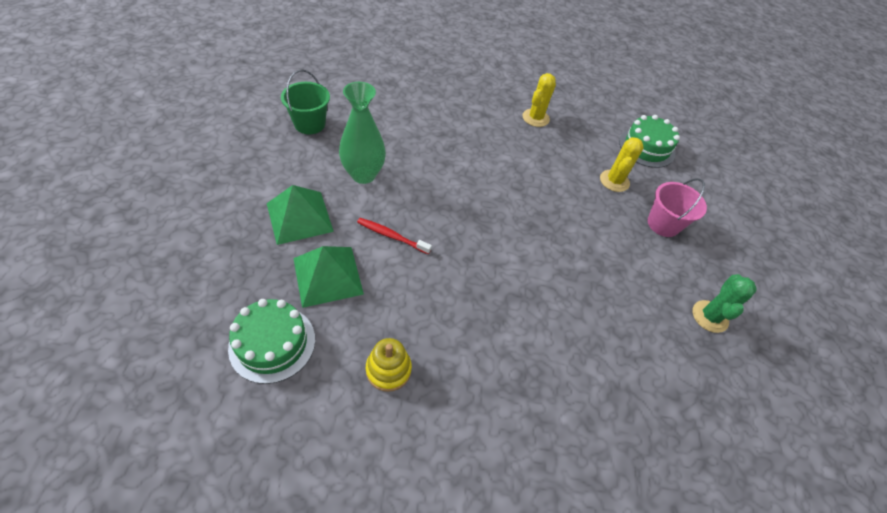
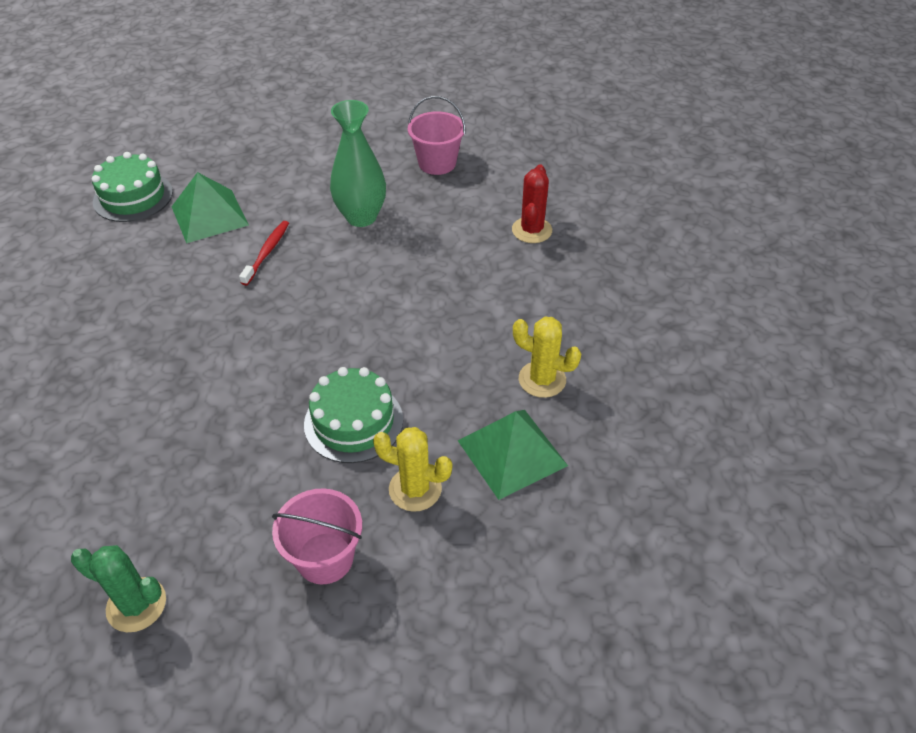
camera: 90 degrees right, 5 degrees down
green pyramid [267,185,334,245] -> green pyramid moved to [458,410,568,500]
green bucket [281,70,330,134] -> pink bucket [408,96,465,175]
yellow stacking toy [366,338,412,392] -> none
green cake [619,115,680,168] -> green cake moved to [304,367,403,463]
none -> red cactus [512,164,552,243]

